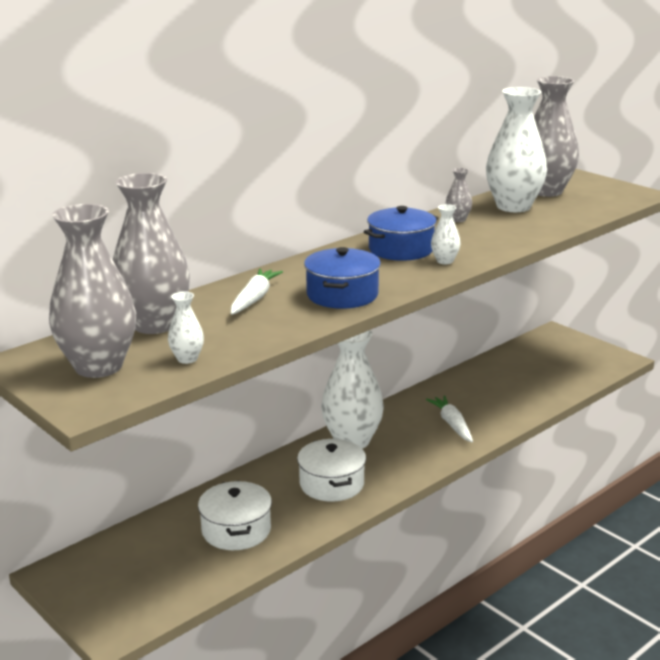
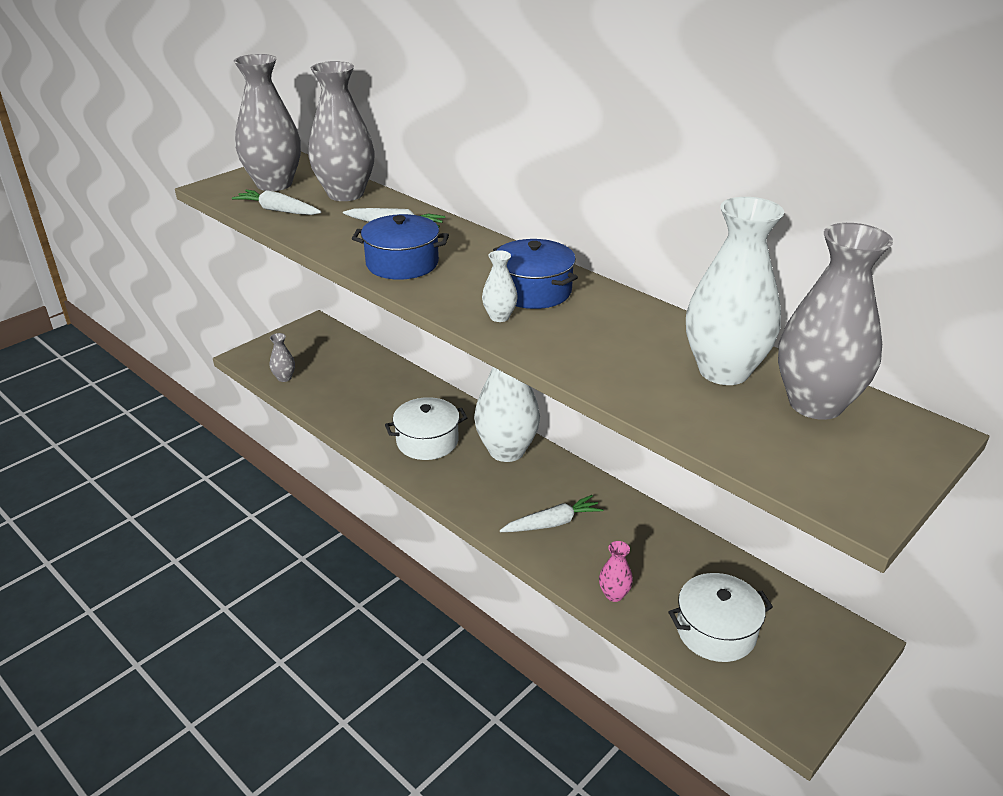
camera: 85 degrees right, 10 degrees up
white vase [168,291,204,364] -> white carrot [232,190,321,215]
white pot [198,481,272,550] -> white pot moved to [668,573,773,662]
grey vase [446,168,472,222] -> grey vase moved to [270,333,295,382]
none -> pink vase [599,541,633,602]

